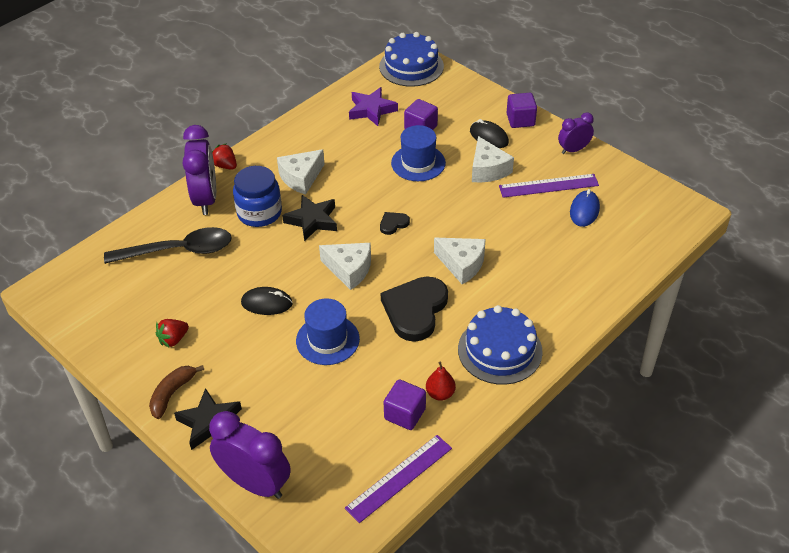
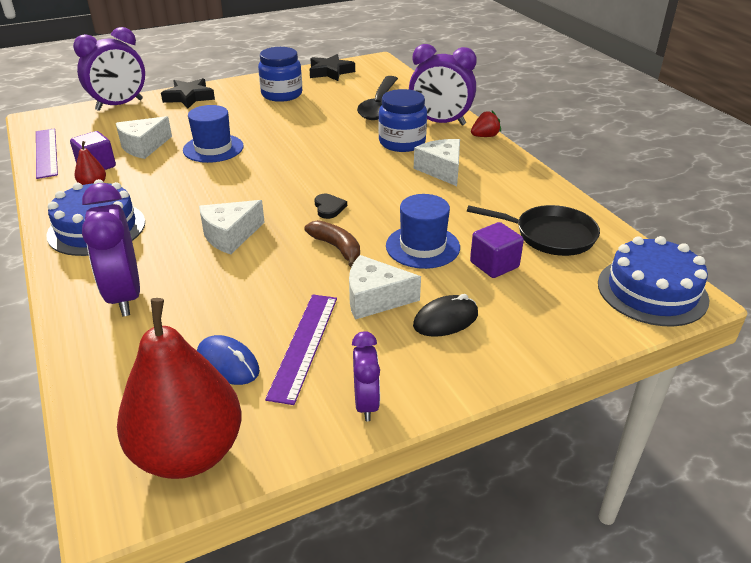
camera: 110 degrees right, 10 degrees down
brown banana [149,365,204,419] -> brown banana moved to [305,220,360,267]
red strawberry [156,319,189,348] -> blue jar [258,47,302,102]
black mouse [241,287,293,315] -> none
black star [282,195,337,241] -> black star moved to [310,54,355,81]
white cheese [319,243,371,290] -> white cheese moved to [116,116,172,159]
purple star [349,87,398,126] -> black pan [467,205,600,256]
black heart [381,276,448,342] -> none
purple cube [507,93,537,128] -> none
none -> purple clock [82,183,140,317]
none -> red pear [117,298,242,479]

